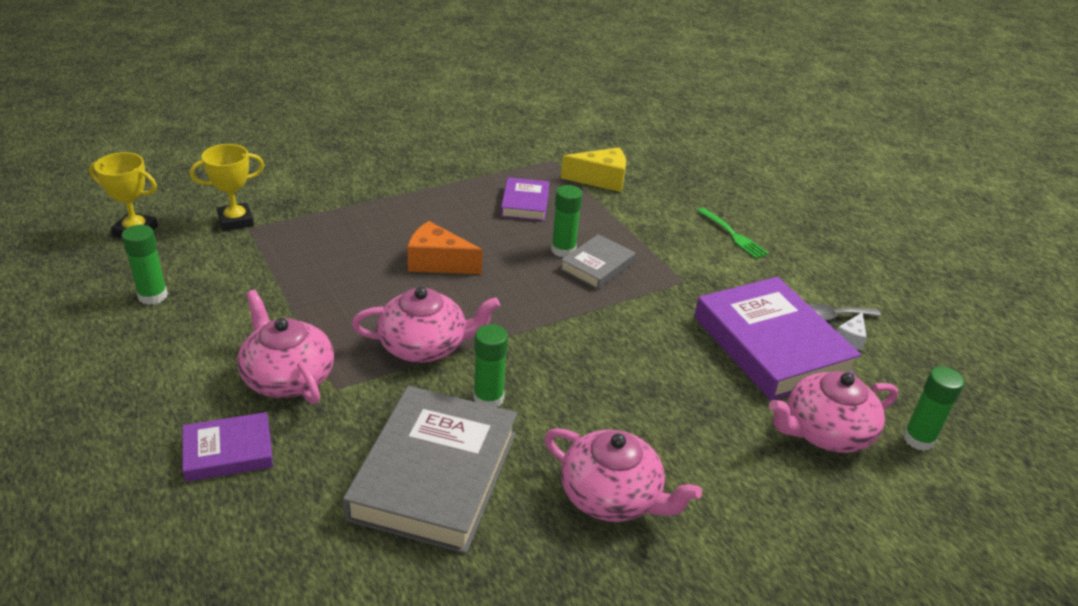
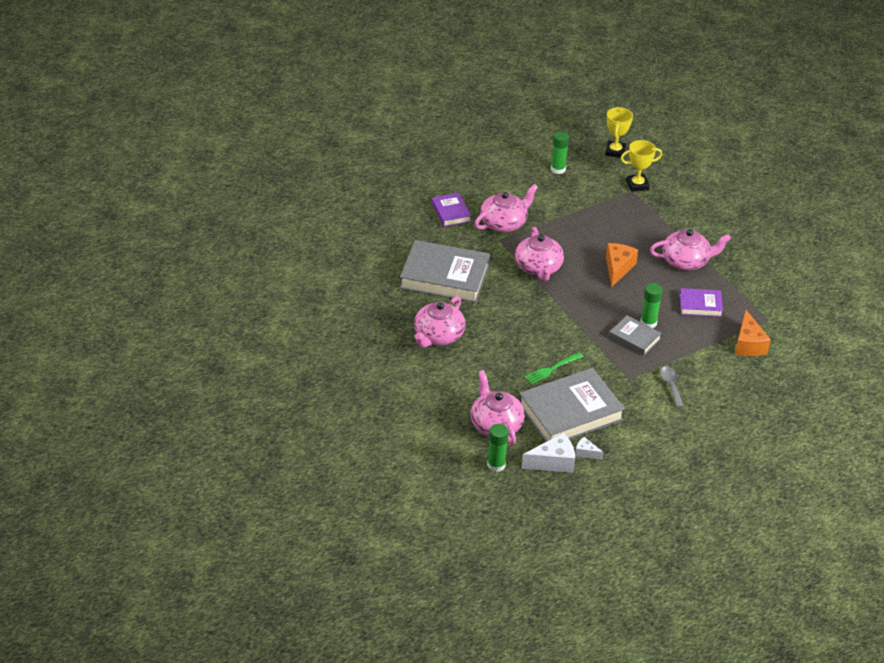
camera: 90 degrees right, 5 degrees up
yellow trophy [190,144,264,231] -> yellow trophy turned 75 degrees counterclockwise [621,140,662,192]
green glue stick [473,324,508,407] -> none
yellow cheese [561,148,626,192] -> orange cheese [735,310,771,356]
purple book [694,277,861,401] -> grey book [519,368,625,442]
green fork [697,208,769,259] -> green fork moved to [524,352,583,385]
grey spoon [809,304,881,321] -> grey spoon moved to [660,366,684,408]
none -> white cheese [522,433,575,473]
none -> pink teapot [650,229,731,270]

